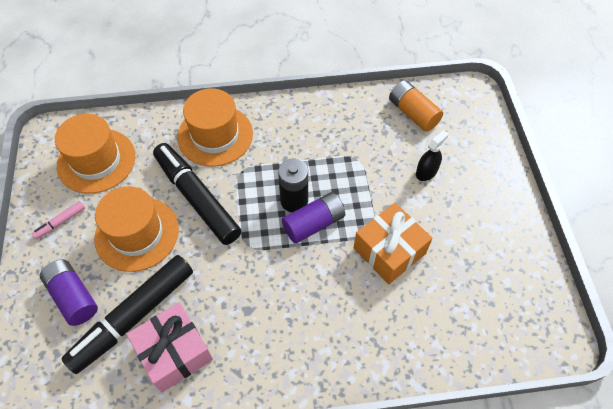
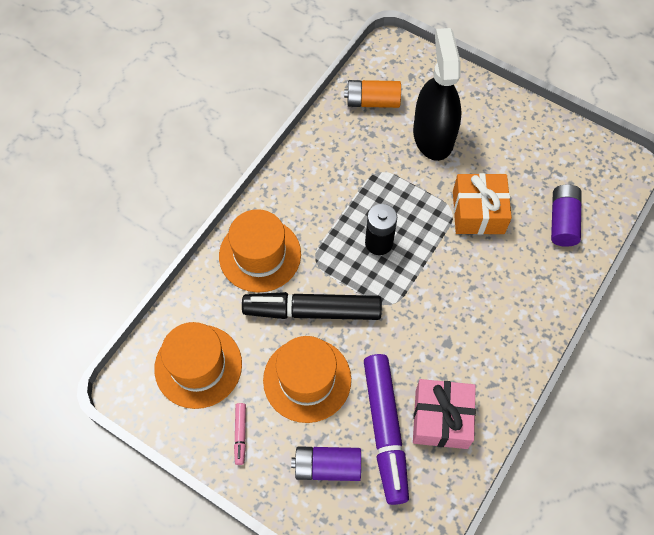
camera: 50 degrees left, 5 degrees up
black marker [62,255,193,374] -> purple marker [364,354,409,505]
purple battery [282,192,345,244] -> purple battery moved to [551,184,582,247]
black spray bottle [416,130,448,181] -> black spray bottle [413,28,462,161], size x2.33

